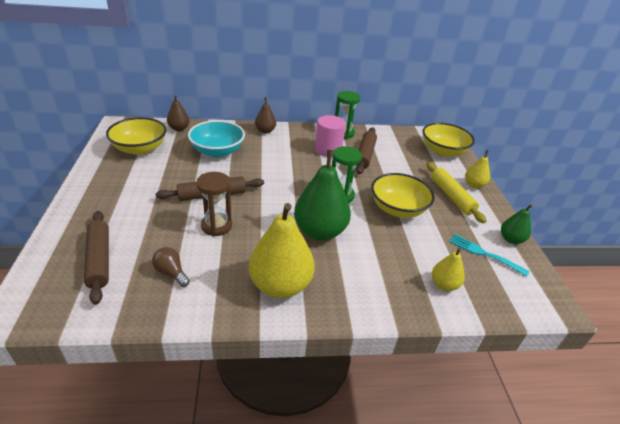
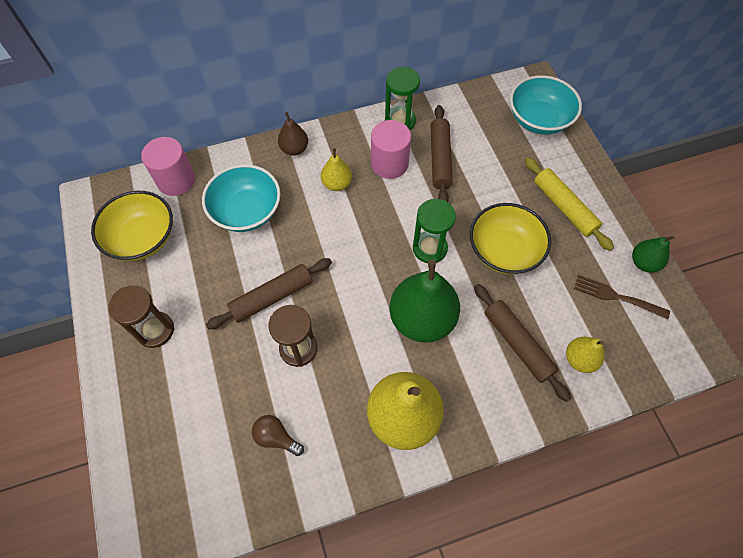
camera: 10 degrees left, 25 degrees up
brown rolling pin [84,211,109,305] -> brown rolling pin moved to [474,284,571,402]
brown pear [167,95,189,131] -> pink cylinder [141,137,195,196]
yellow bowl [423,123,475,157] -> turquoise bowl [510,75,582,135]
turquoise fork [449,234,530,277] -> brown fork [574,275,670,319]
yellow pear [465,150,490,188] -> yellow pear moved to [321,148,352,191]
none -> brown hourglass [108,285,174,348]

